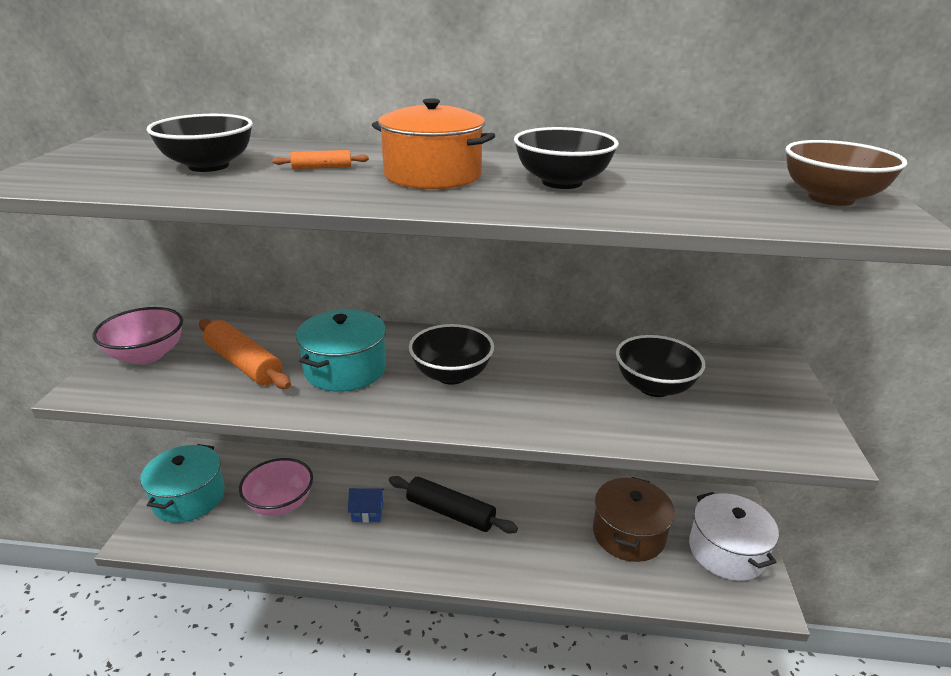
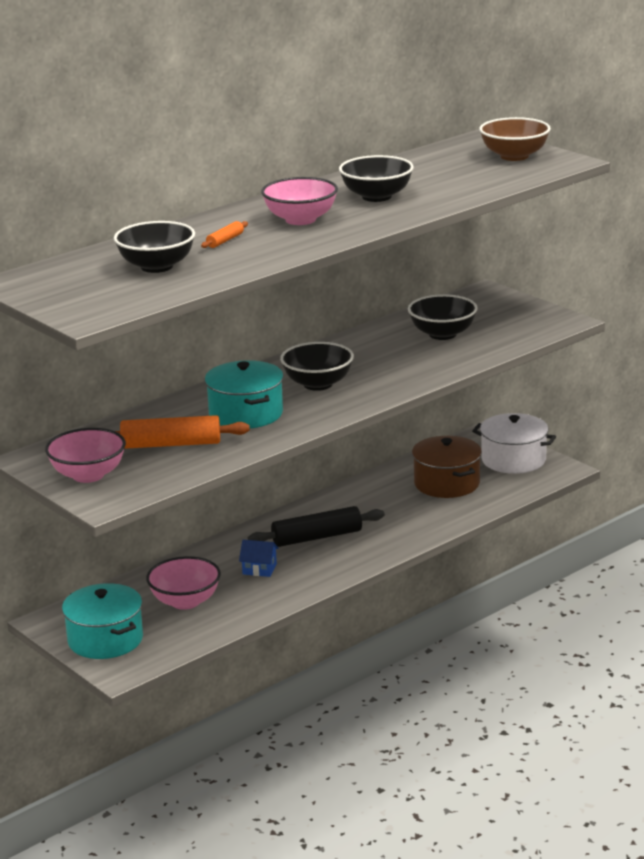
camera: 45 degrees left, 5 degrees down
blue house [348,488,385,523] -> blue house turned 60 degrees clockwise [239,540,279,577]
orange pot [372,98,495,189] -> pink bowl [261,177,338,225]

